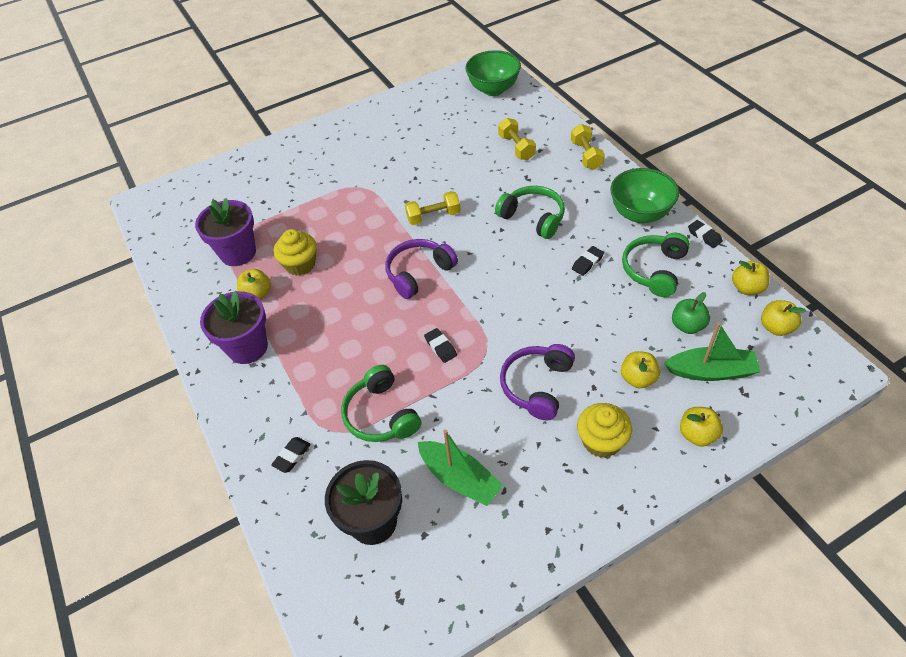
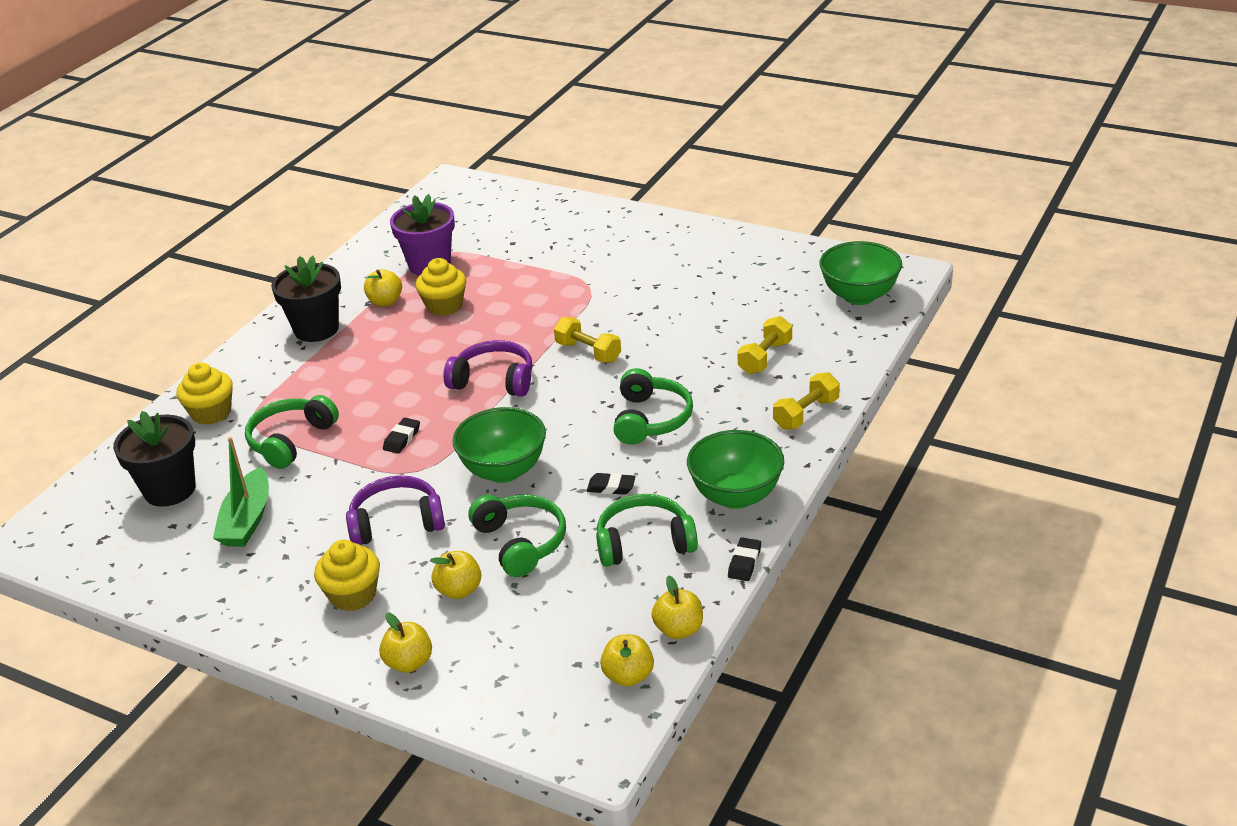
camera: 55 degrees right, 15 degrees down
purple flower pot [200,291,268,364] -> black flower pot [271,256,341,342]
black eraser [271,437,311,473] -> yellow cupcake [176,363,233,425]
green boat [664,322,761,381] -> none
green apple [672,292,710,334] -> none
none -> green bowl [452,407,546,483]
none -> green headphones [469,494,566,577]

